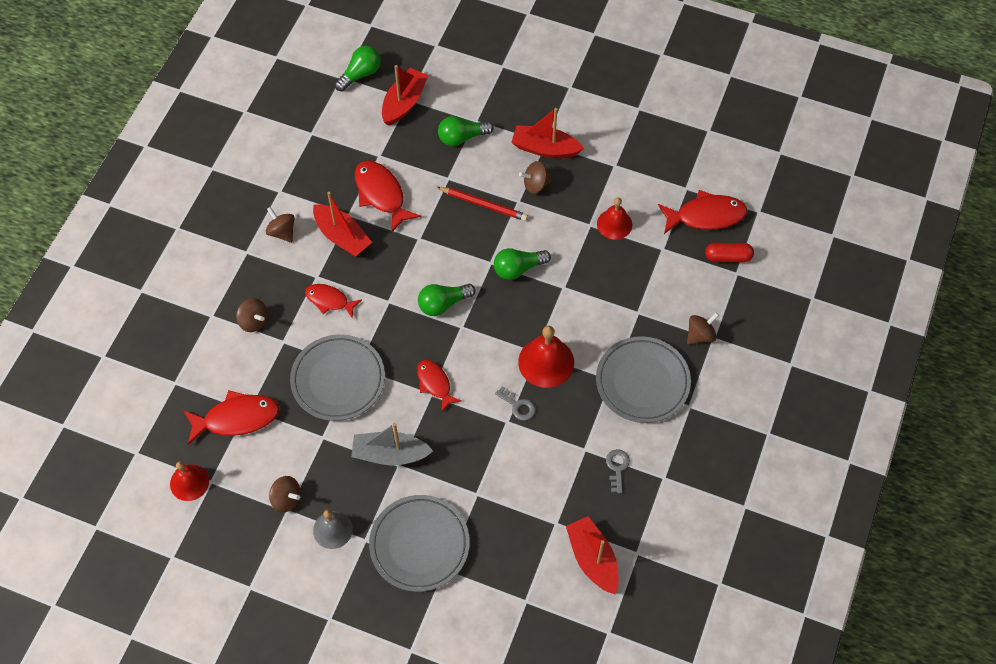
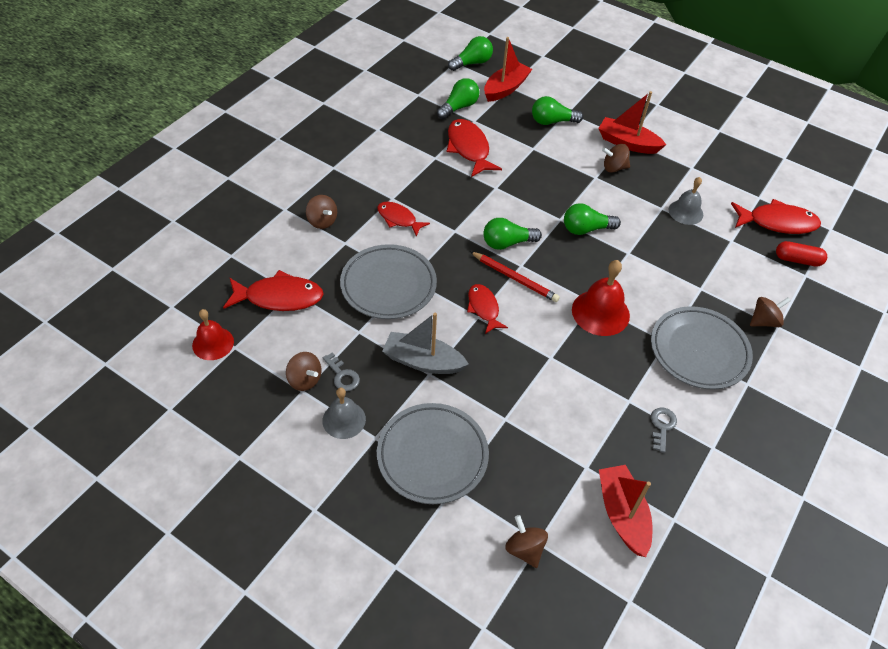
camera: 10 degrees right, 10 degrees down
brown spinning top [265,207,294,243] -> brown spinning top moved to [505,515,548,568]
red boat [313,192,372,257] -> none
red pencil [437,187,528,221] -> red pencil moved to [470,251,560,302]
grey key [495,386,536,420] -> grey key moved to [323,352,360,391]
red bell [597,198,632,240] -> grey bell [669,177,703,225]
none -> green light bulb [437,78,479,119]

